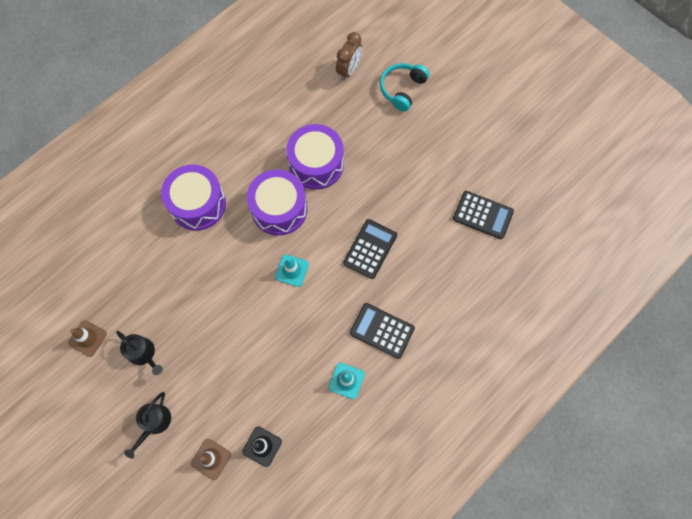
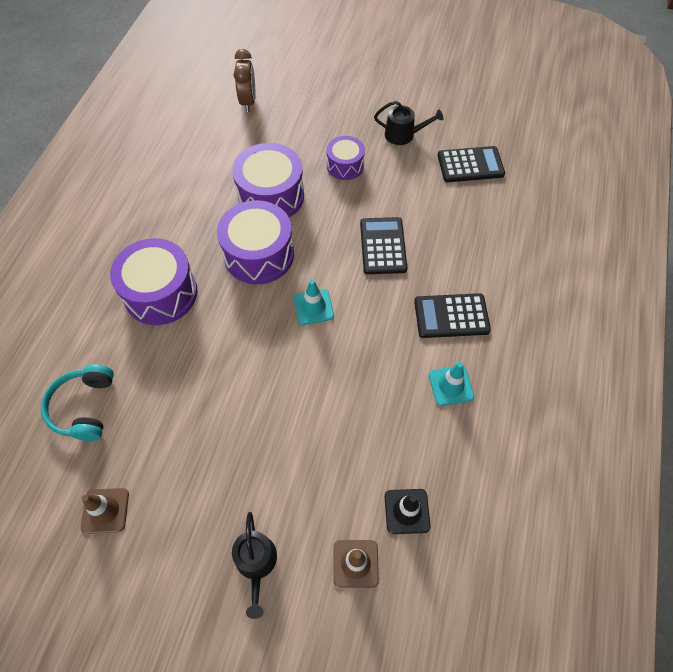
camera: 30 degrees left, 10 degrees down
black watering can [116,331,163,375] -> black watering can moved to [374,101,443,145]
turquoise headphones [380,63,430,112] -> turquoise headphones moved to [41,364,114,441]
none -> purple drum [327,136,365,180]

